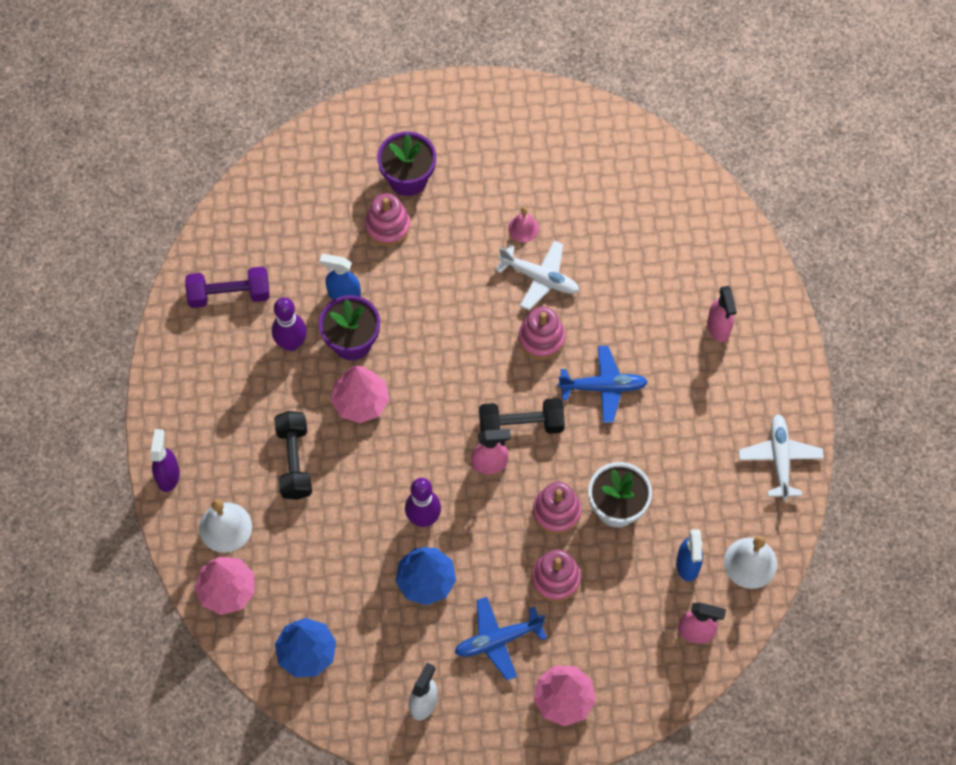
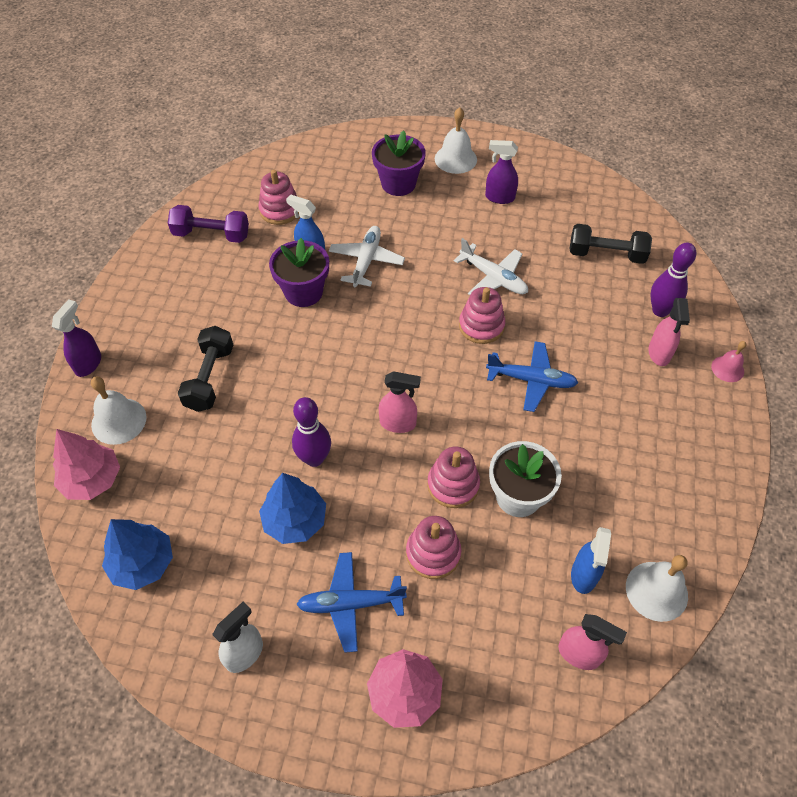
camera: 15 degrees right, 10 degrees down
purple bowling pin [272,297,307,351] -> purple bowling pin moved to [650,242,696,317]
pink tree [331,366,389,423] -> none
pink stacking toy [365,193,410,246] -> pink stacking toy moved to [258,170,299,225]
black dumbbell [479,398,565,434] -> black dumbbell moved to [569,224,652,264]
pink bell [508,207,539,242] -> pink bell moved to [711,341,746,382]
white plane [738,414,824,500] -> white plane moved to [329,226,405,287]
none -> white bell [435,107,477,174]
none -> purple spray bottle [485,140,518,204]

